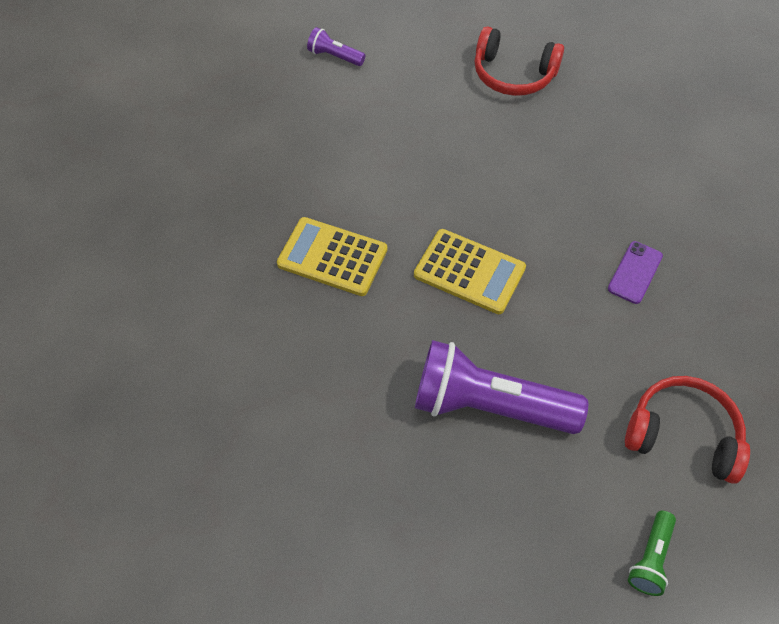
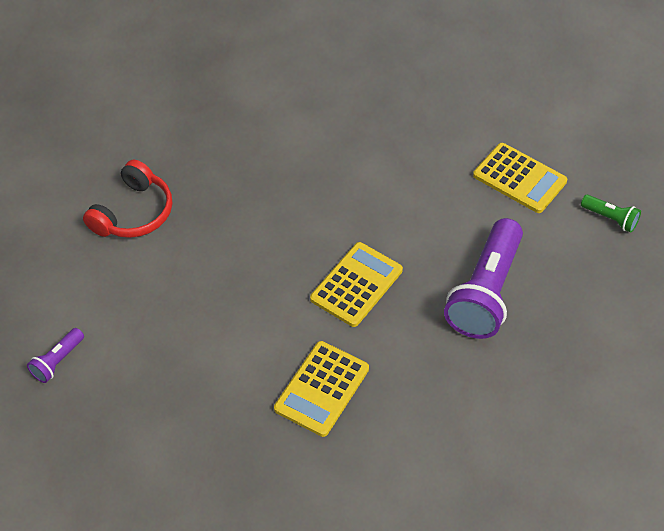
camera: 80 degrees left, 5 degrees down
purple phone [608,241,663,304] -> none
red headphones [625,376,750,484] -> yellow calculator [473,143,567,213]

